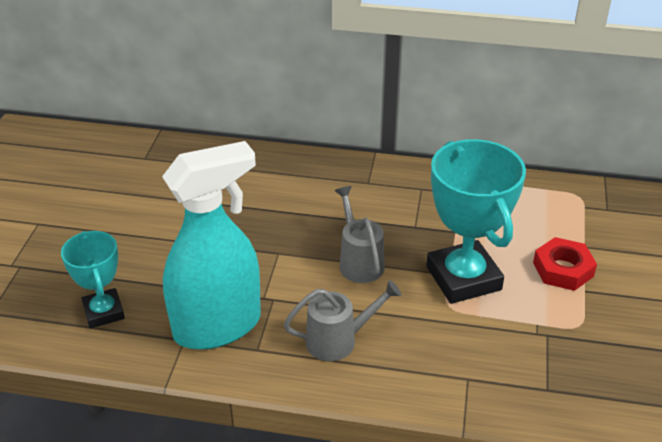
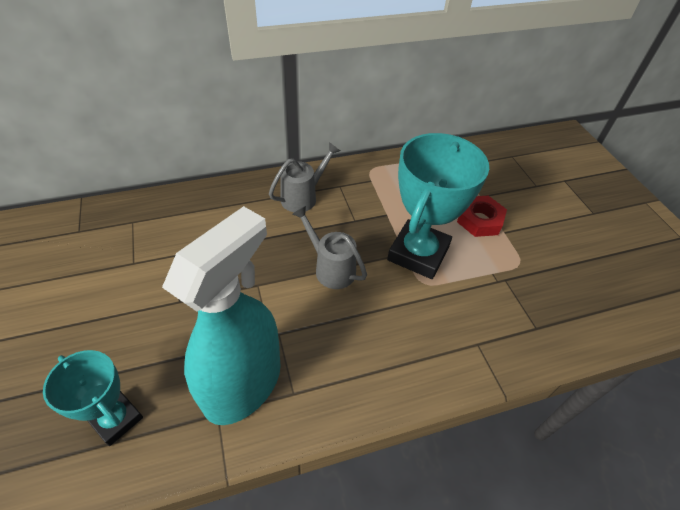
camera: 30 degrees left, 10 degrees up
grey watering can [284,280,401,361] -> grey watering can moved to [269,142,340,212]
turquoise trophy [426,139,526,304] -> turquoise trophy turned 75 degrees clockwise [387,133,489,279]

